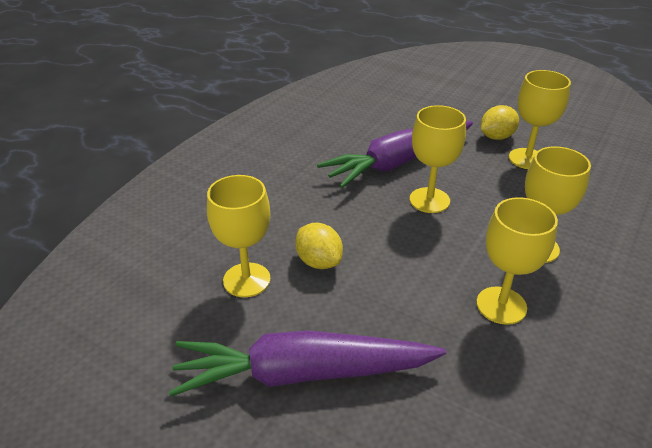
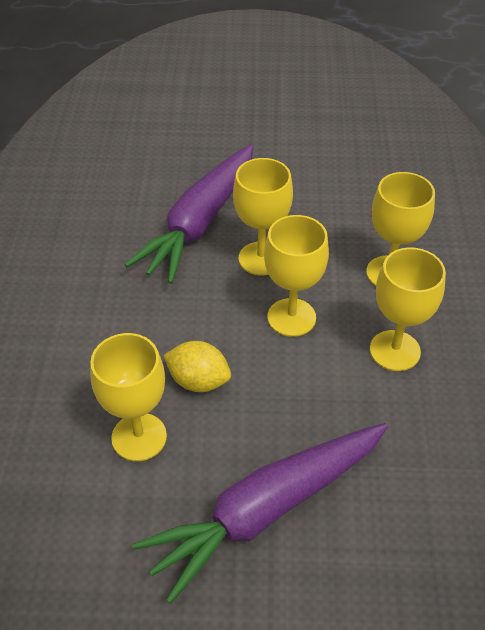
camera: 30 degrees left, 10 degrees up
yellow lemon [481,105,519,140] -> none
yellow goblet [509,70,571,169] -> yellow goblet moved to [264,215,329,337]

